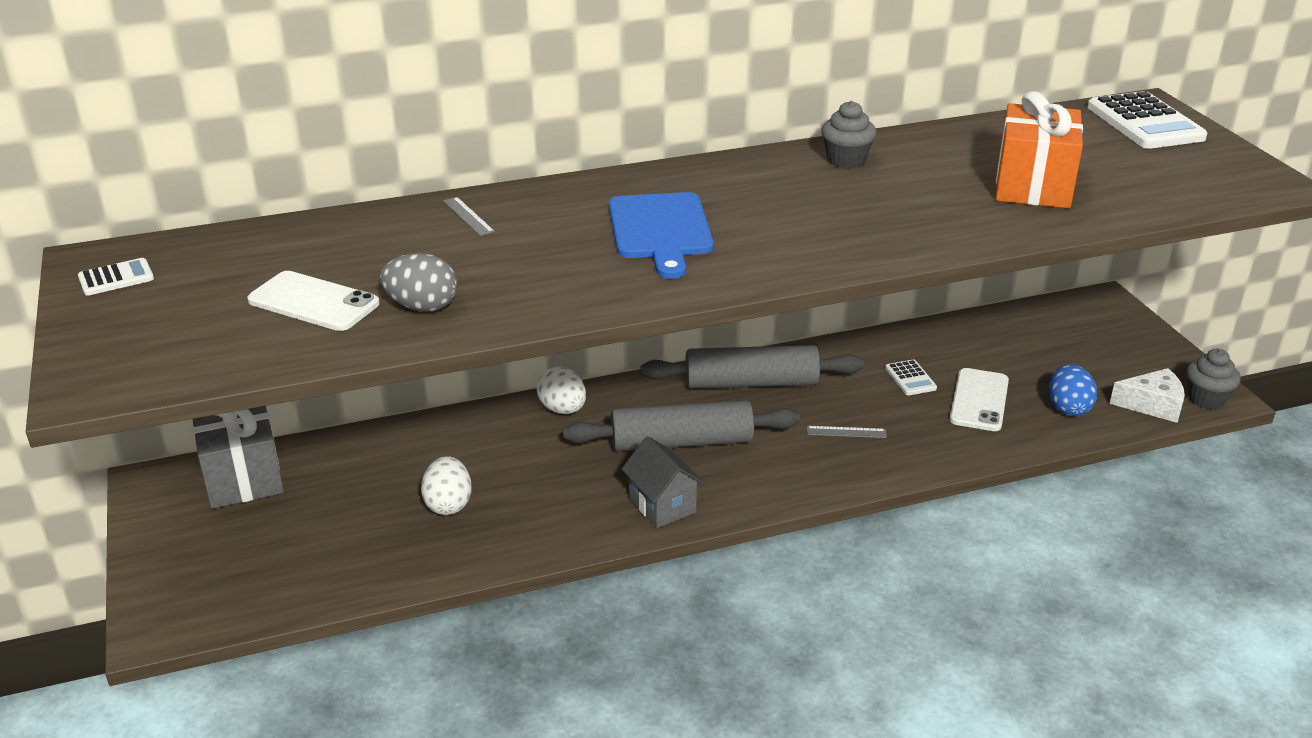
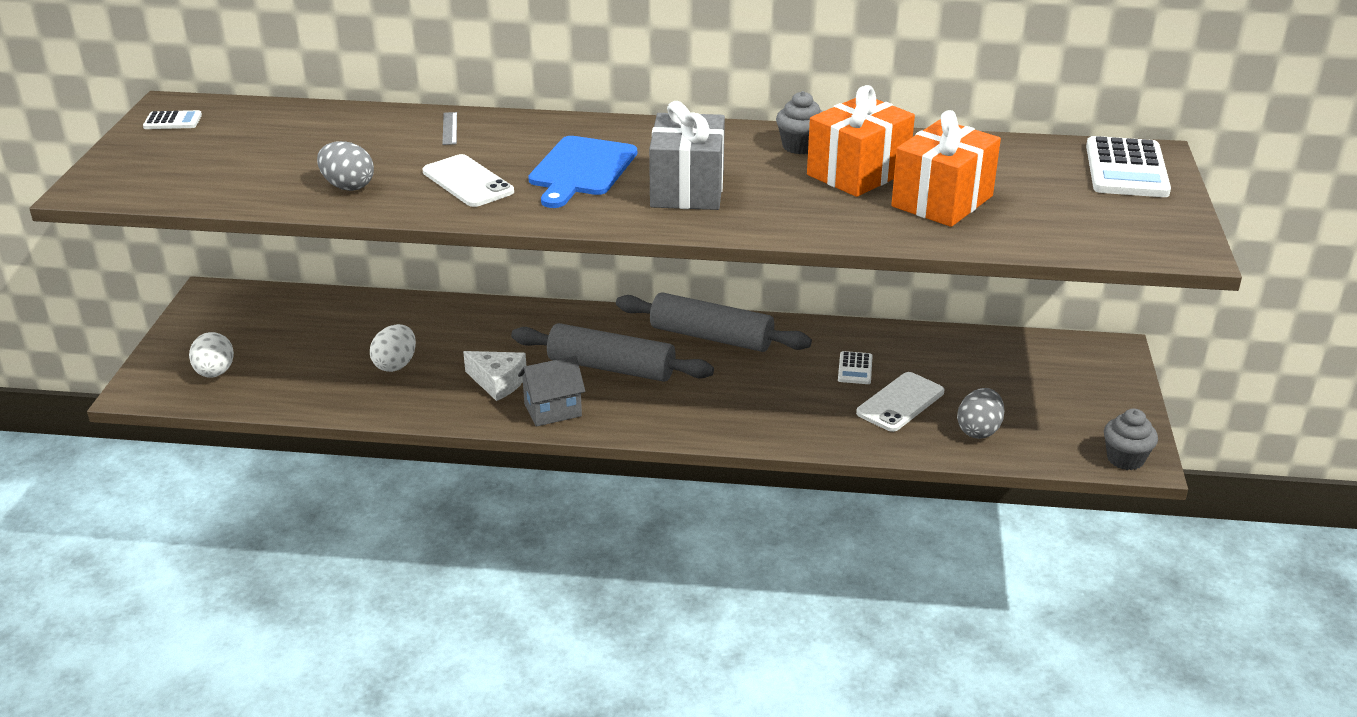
camera: 25 degrees right, 0 degrees up
grey gift [192,406,284,509] -> grey gift moved to [649,101,725,210]
white phone [247,271,380,331] -> white phone moved to [423,154,514,207]
white egg [537,366,586,414] -> white egg moved to [189,332,234,378]
grey house [622,436,704,528] -> grey house turned 75 degrees clockwise [518,356,585,427]
grey ruler [807,426,887,438] -> none
blue egg [1049,364,1097,416] -> grey egg [957,388,1005,439]
white cheese [1110,368,1185,423] -> white cheese moved to [463,351,526,401]
none -> orange gift [807,85,915,197]

